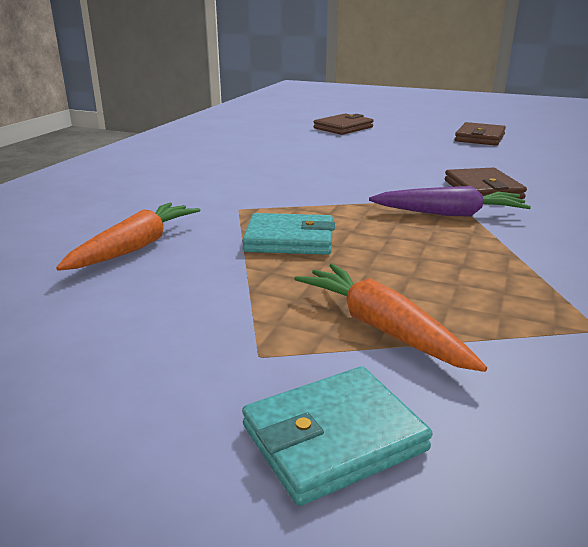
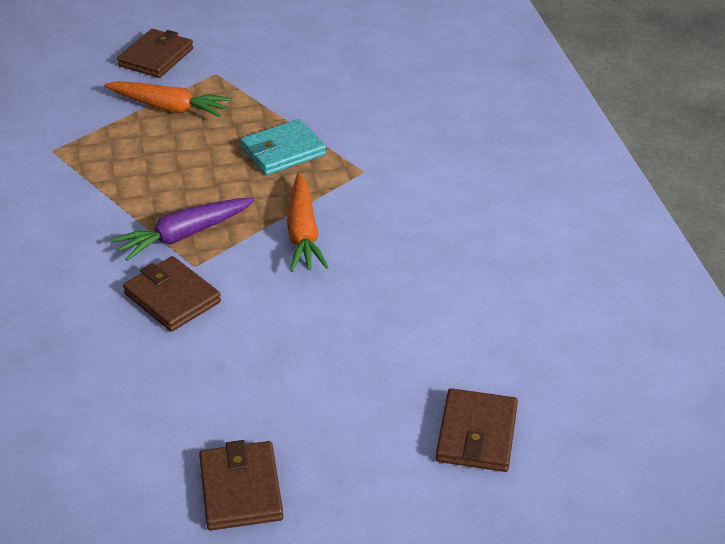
camera: 145 degrees right, 15 degrees up
orange carrot [56,203,201,271] -> orange carrot moved to [287,173,329,272]
turquoise wallet [242,366,432,506] -> brown wallet [117,29,193,78]

